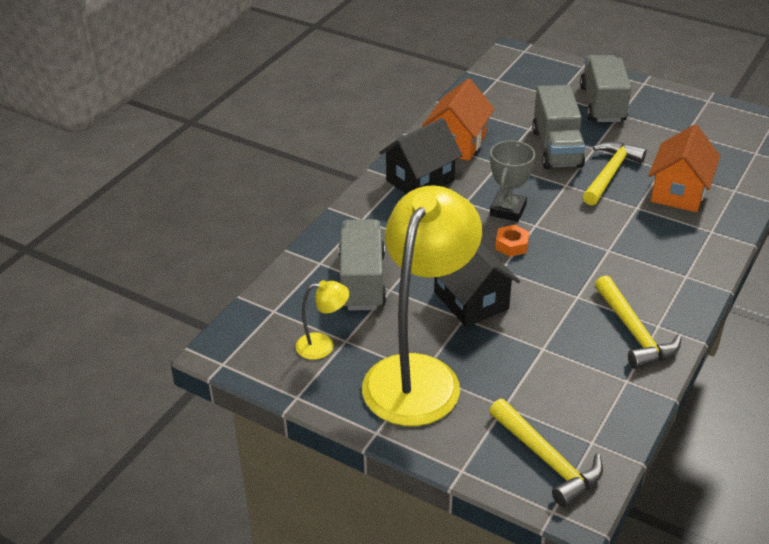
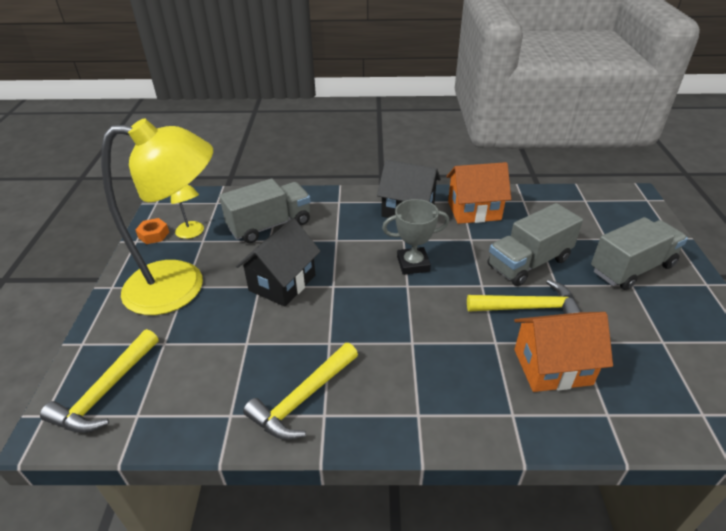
camera: 60 degrees right, 0 degrees up
orange nut [495,225,529,257] -> orange nut moved to [135,218,169,244]

